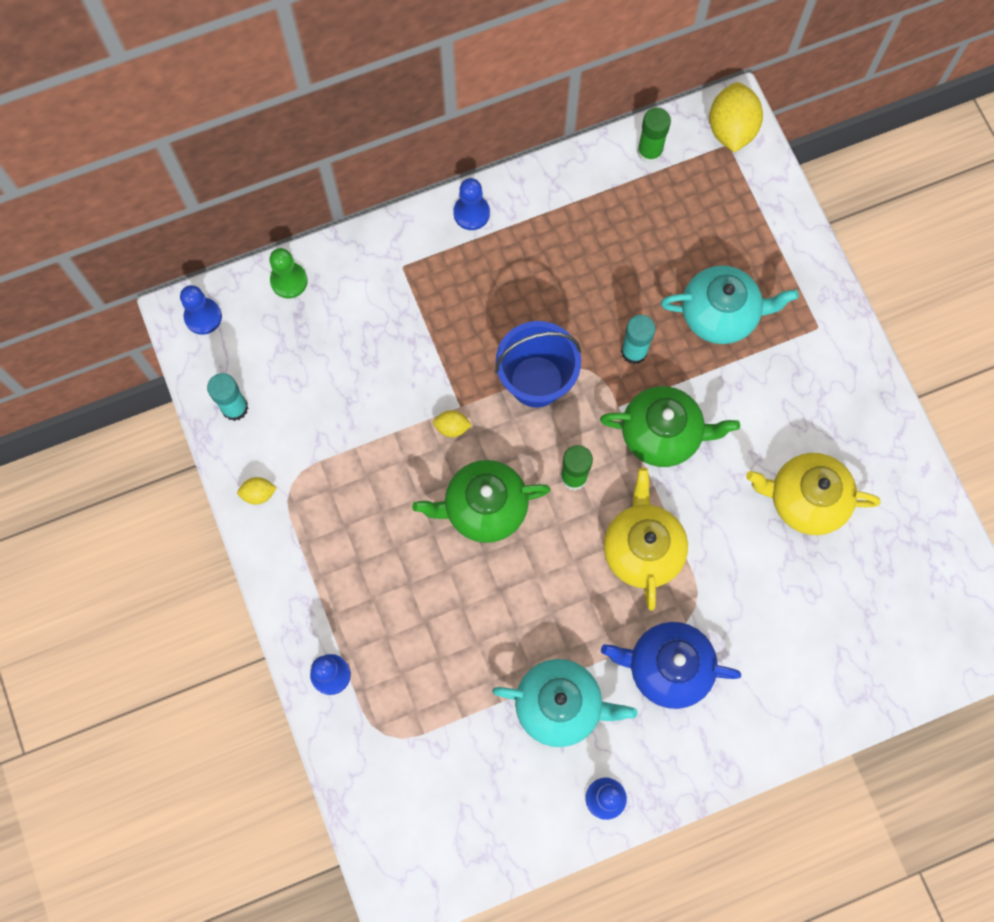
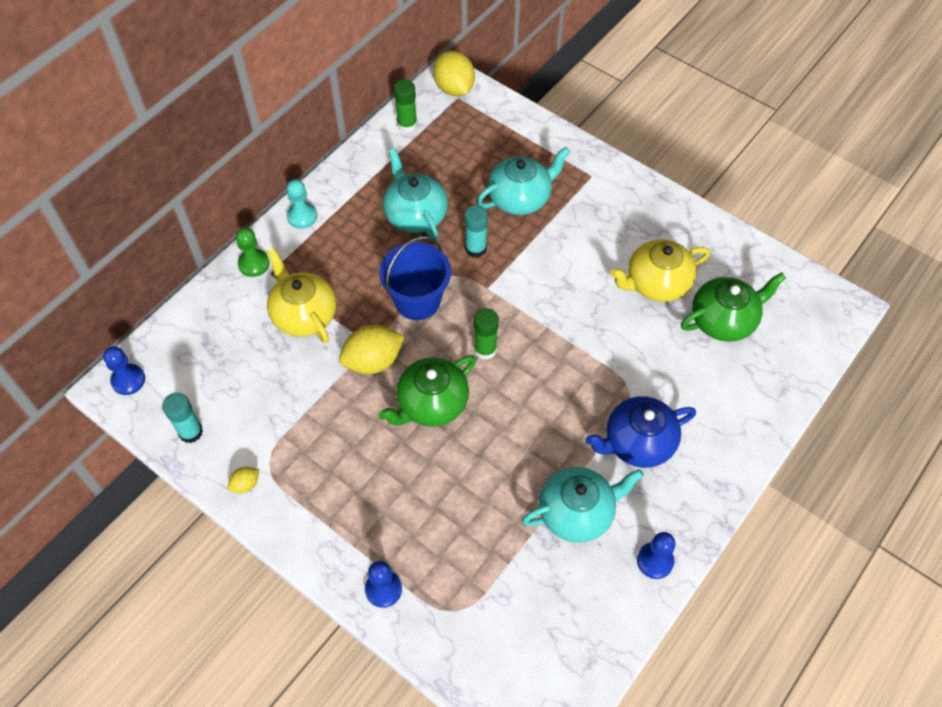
camera: 30 degrees left, 15 degrees down
green pawn [269,248,308,298] -> green pawn moved to [236,228,270,277]
yellow lemon [433,410,472,437] -> yellow lemon [339,325,405,374], size x2.06
blue pawn [453,178,490,230] -> turquoise pawn [287,179,317,229]
green teapot [600,386,740,467] -> green teapot moved to [681,272,786,342]
yellow teapot [604,468,688,610] -> yellow teapot moved to [267,248,337,343]
none -> turquoise teapot [383,148,448,240]

